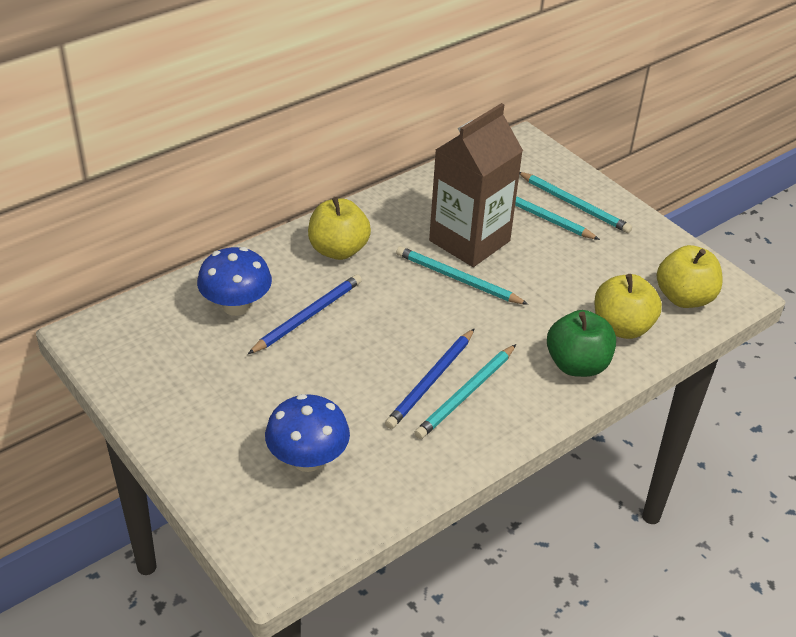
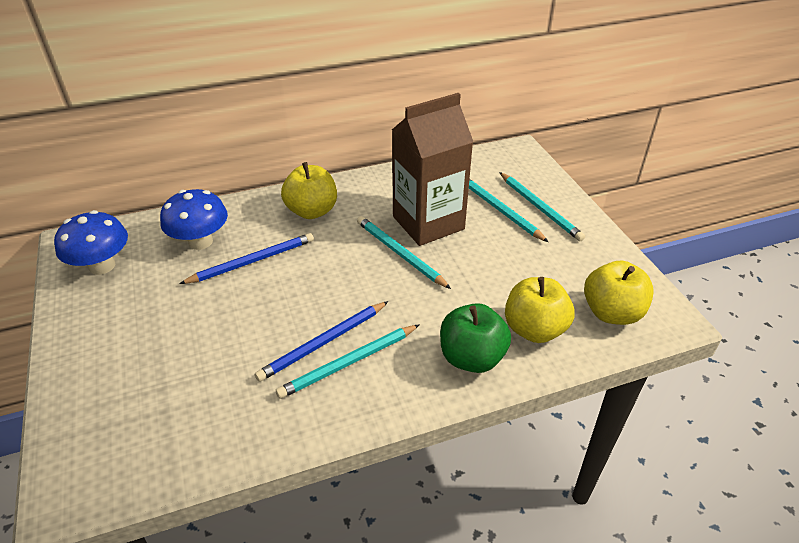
camera: 20 degrees right, 0 degrees up
blue mushroom [265,394,350,472] -> blue mushroom moved to [54,210,128,275]

